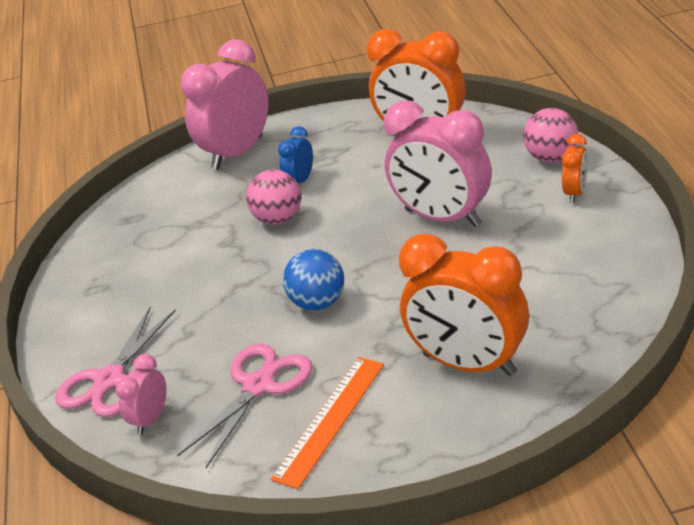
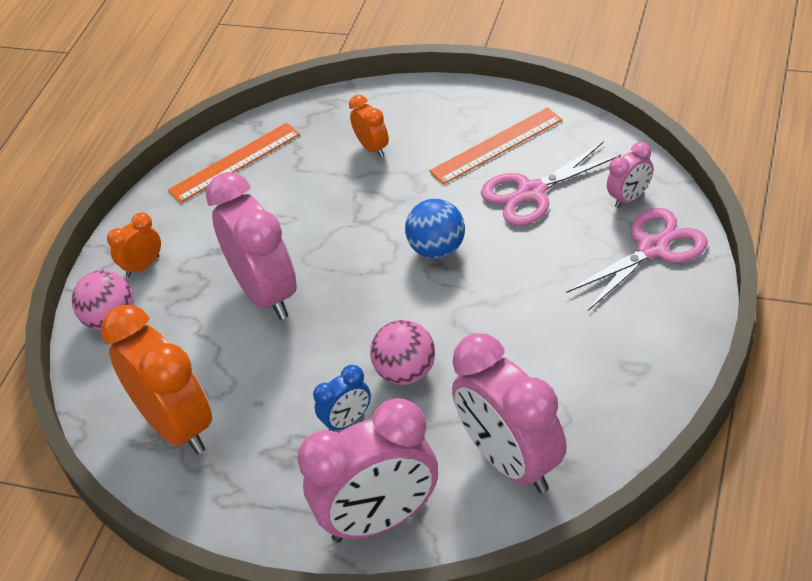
camera: 150 degrees left, 10 degrees up
orange clock [399,234,529,376] -> orange clock [349,95,389,157], size x0.47
none -> orange ruler [168,123,300,203]
none -> pink clock [452,333,567,493]

